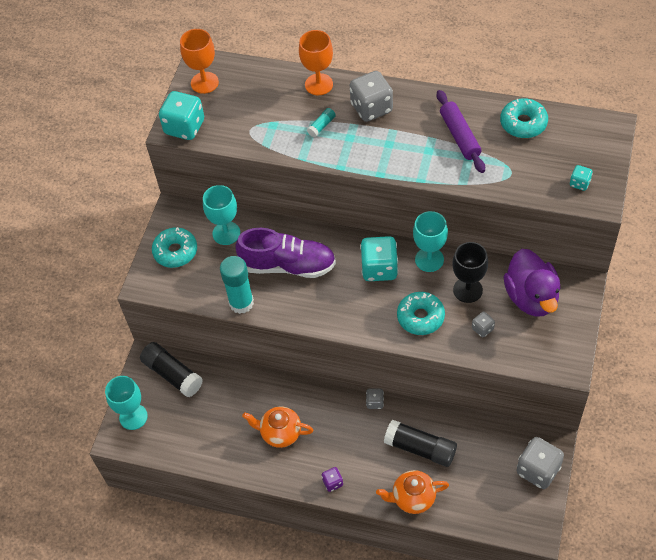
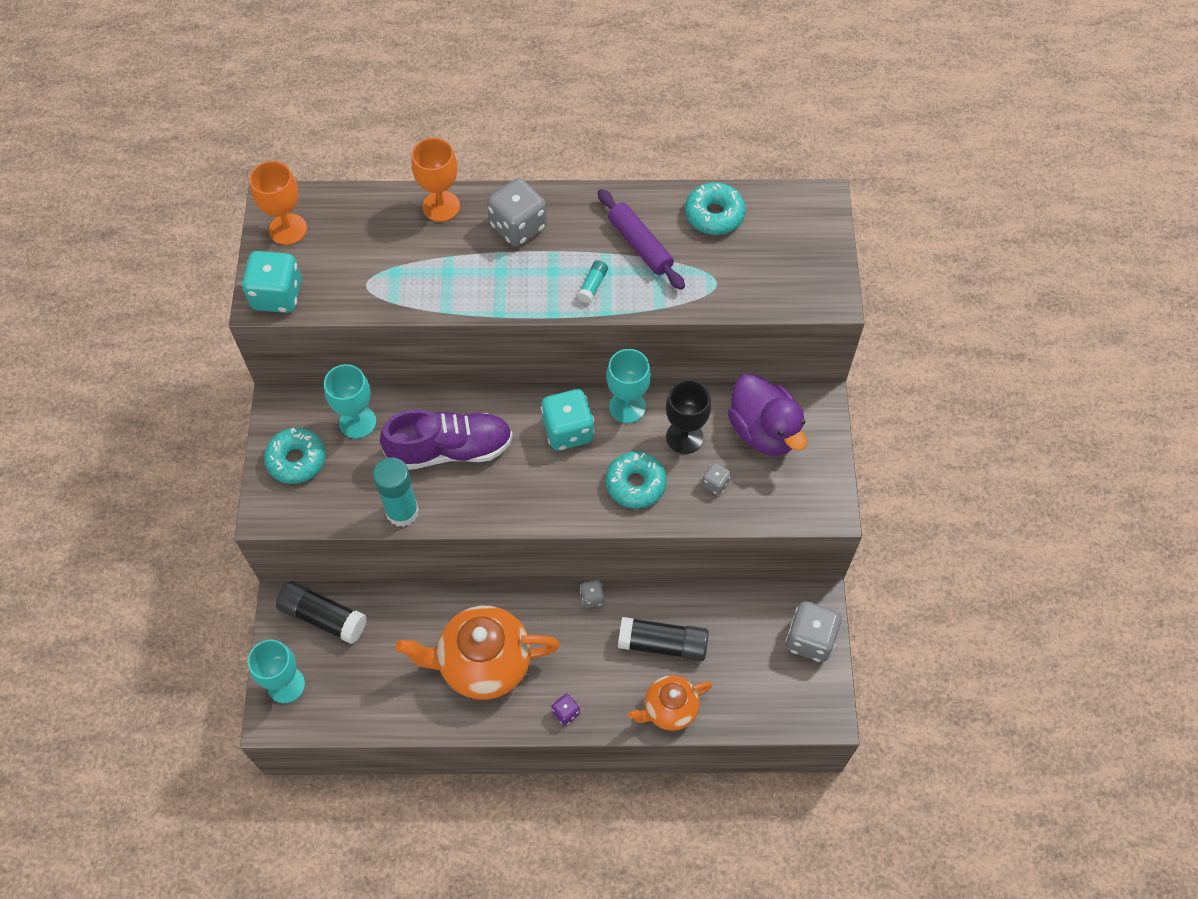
camera: 20 degrees left, 5 degrees up
orange teapot [242,406,313,448] -> orange teapot [396,606,560,700], size x1.73
turquoise glue stick [307,108,336,138] -> turquoise glue stick moved to [577,260,608,303]
turquoise dice [570,165,593,191] -> none

